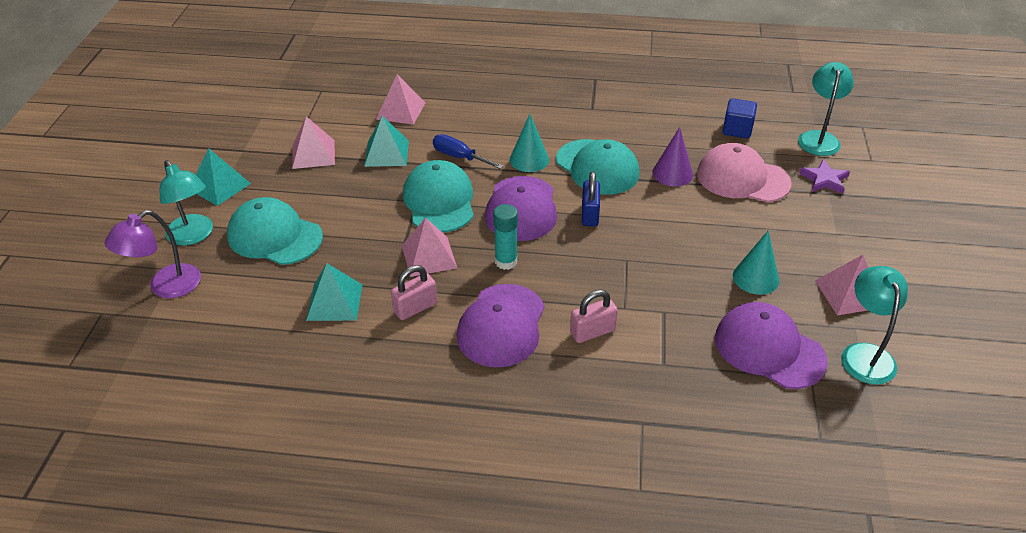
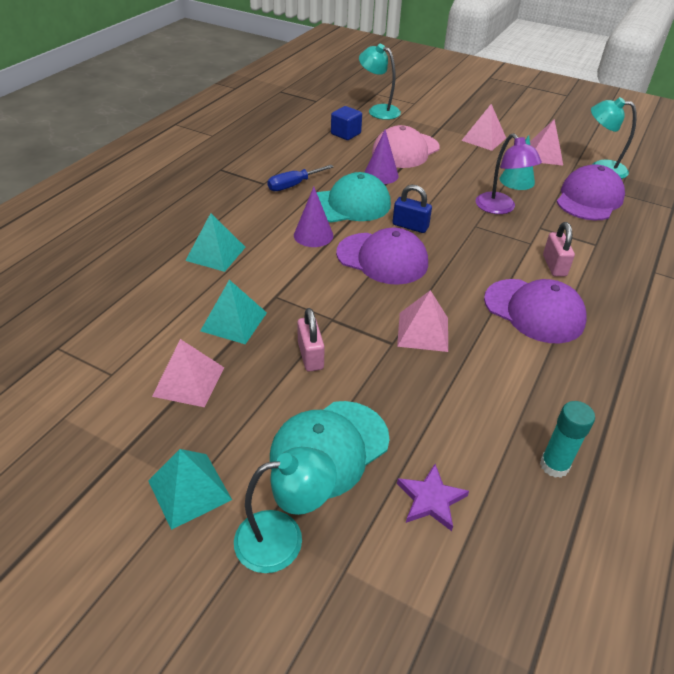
camera: 70 degrees left, 0 degrees up
purple lamp [104,210,201,298] -> purple lamp moved to [476,133,542,214]
turquoise pyramid [306,263,363,321] -> turquoise pyramid moved to [185,213,246,272]
pink pyramid [376,74,426,125] -> pink pyramid moved to [461,104,506,151]
pink padlock [391,265,437,320] -> pink padlock moved to [297,308,325,372]
turquoise cap [403,160,474,232] -> none
blue screwdriver [433,134,503,169] -> blue screwdriver moved to [267,165,333,191]
turquoise glue stick [493,204,518,270] -> turquoise glue stick moved to [540,401,595,478]
turquoise cone [510,114,549,172] -> purple cone [294,187,333,247]
purple cap [715,302,828,389] -> purple cap turned 150 degrees clockwise [557,164,625,221]
purple star [799,159,850,194] -> purple star moved to [397,464,469,531]

